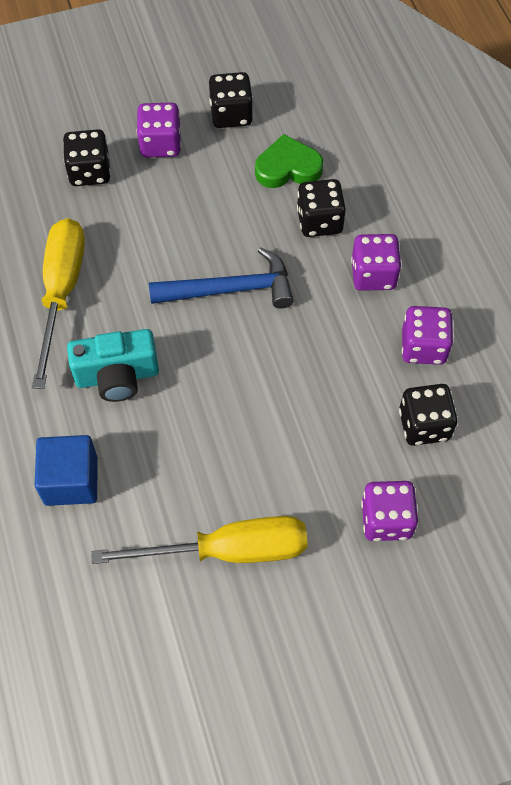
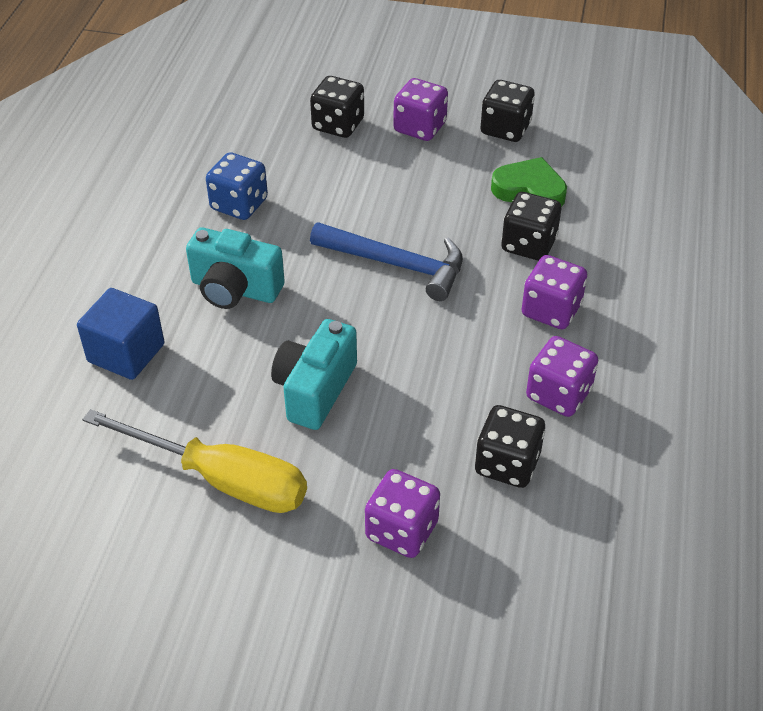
camera: 30 degrees right, 15 degrees down
yellow screwdriver [32,218,85,389] -> blue dice [206,152,268,220]
none -> turquoise camera [271,319,357,430]

